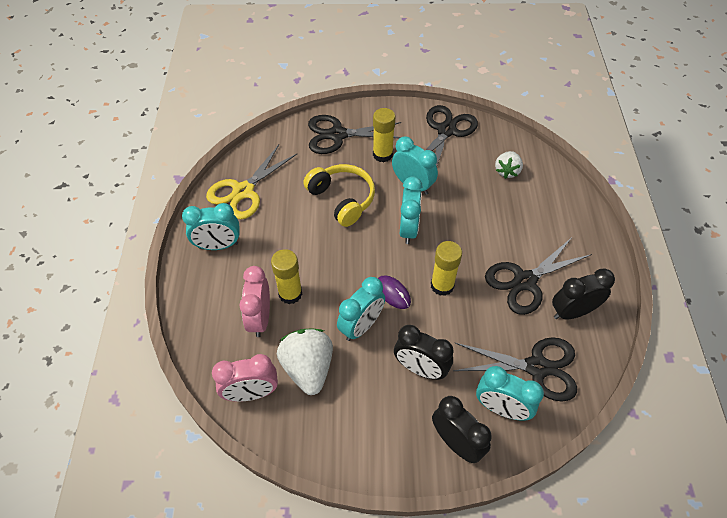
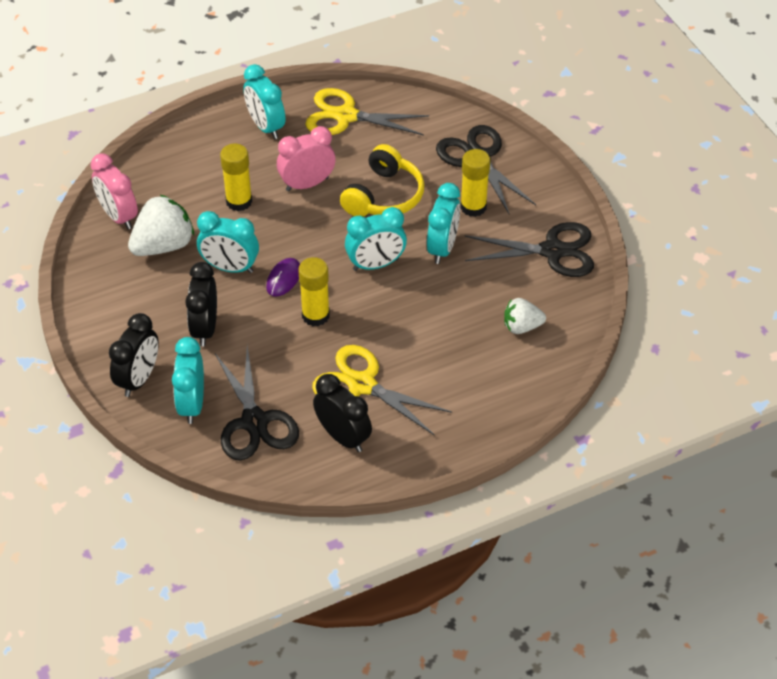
camera: 65 degrees right, 5 degrees down
pink clock [239,266,270,337] -> pink clock moved to [277,126,336,191]
black scissors [485,238,592,315] -> yellow scissors [312,345,452,435]

